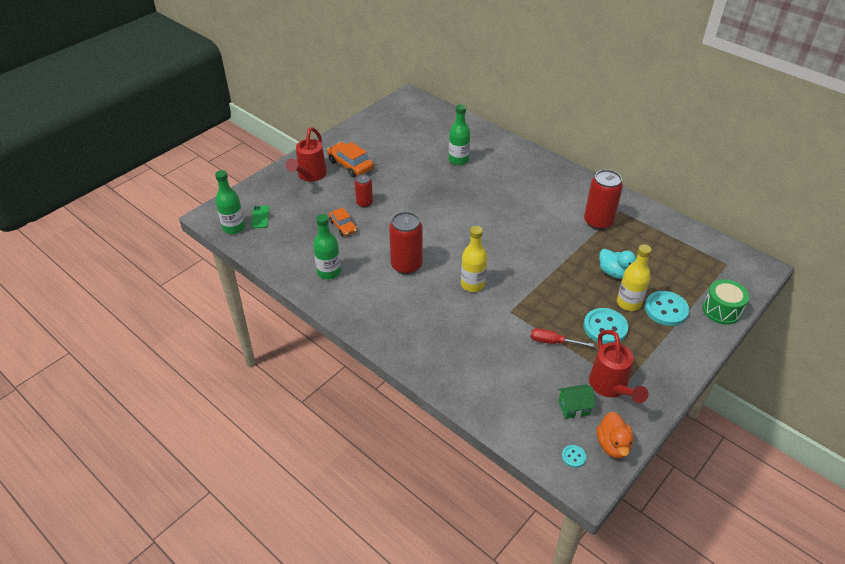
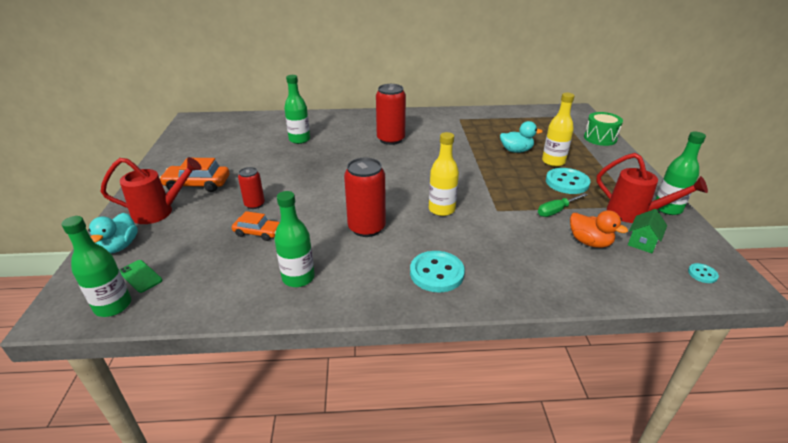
camera: 45 degrees left, 10 degrees down
red watering can [286,127,327,181] -> red watering can turned 75 degrees counterclockwise [100,157,202,224]
red screwdriver [531,328,594,347] -> green screwdriver [538,193,587,217]
red can [584,170,623,230] -> red can moved to [376,84,406,145]
orange duck [597,412,633,458] -> orange duck moved to [570,210,628,248]
turquoise button [645,291,689,326] -> turquoise button moved to [410,251,465,292]
none -> turquoise duck [88,213,138,254]
none -> green bottle [655,131,706,215]

